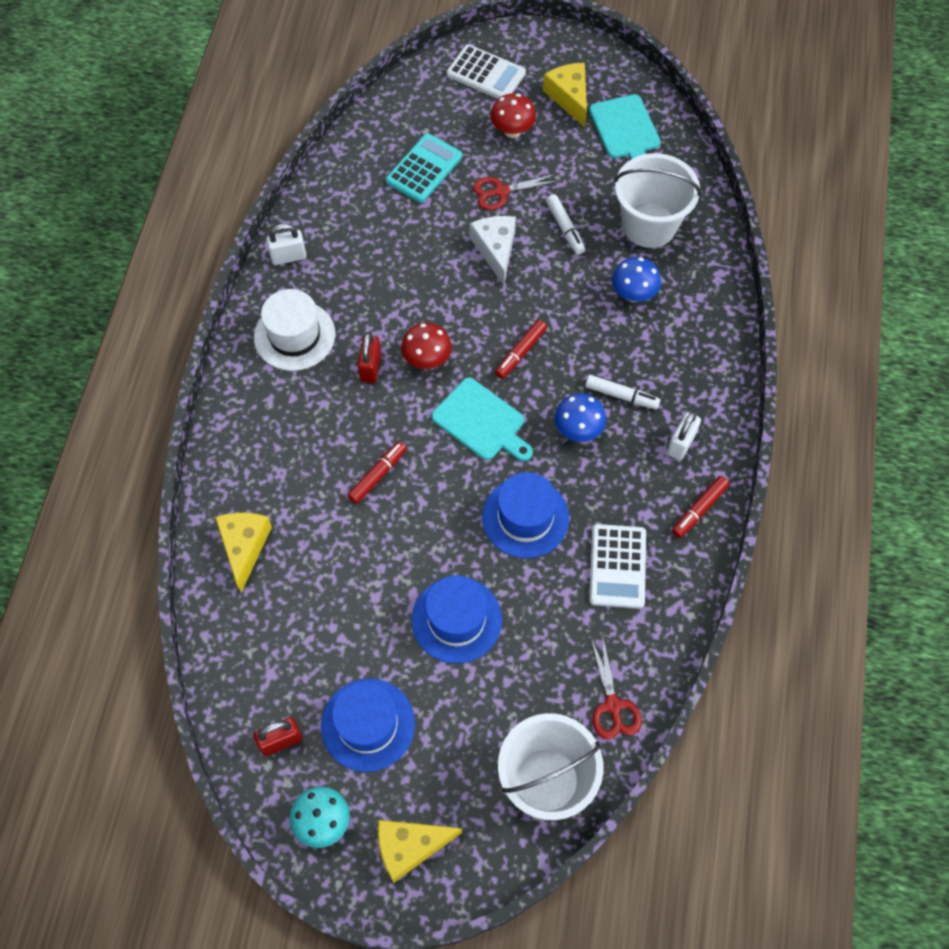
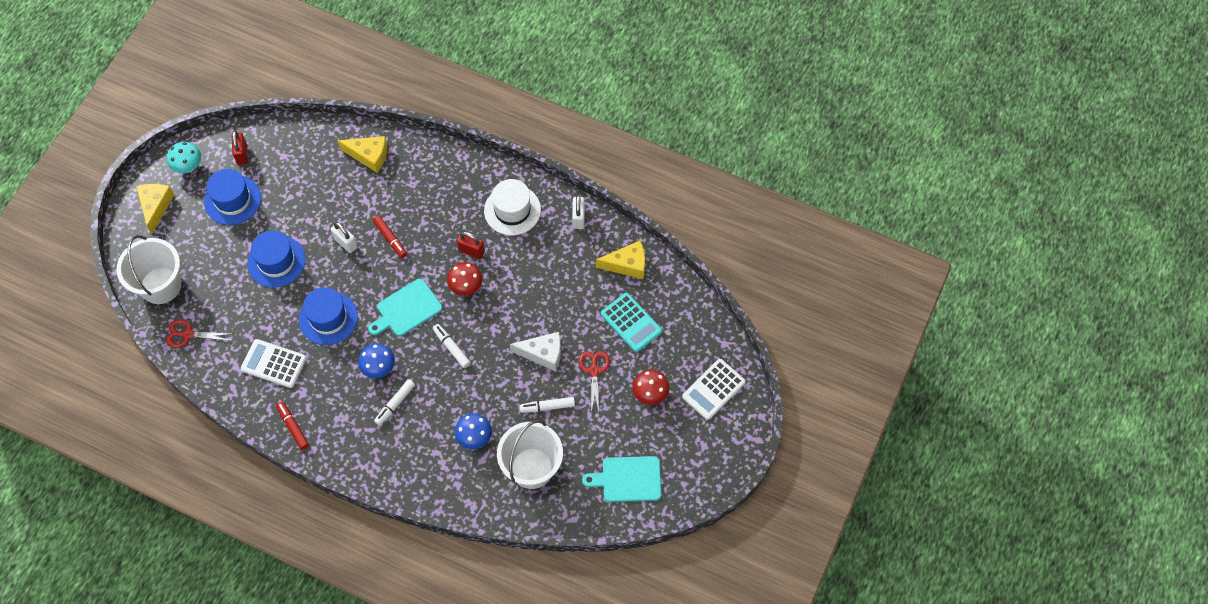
camera: 105 degrees right, 0 degrees up
red marker [495,320,547,379] -> white marker [433,324,471,368]
yellow cheese [543,63,587,127] -> yellow cheese moved to [596,241,645,279]
white padlock [667,411,701,460] -> white padlock moved to [331,222,358,253]

